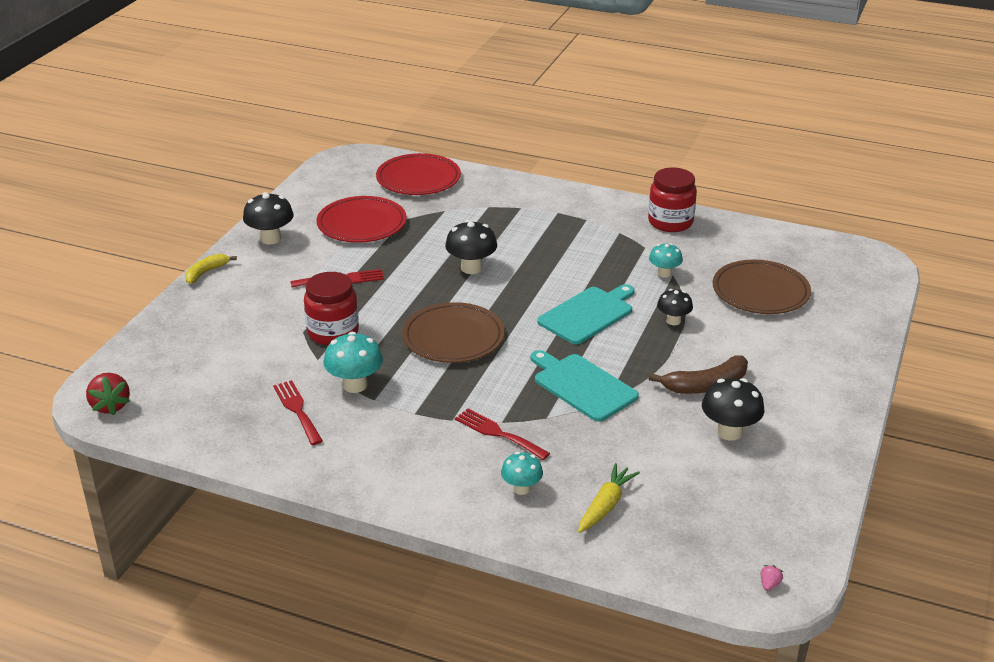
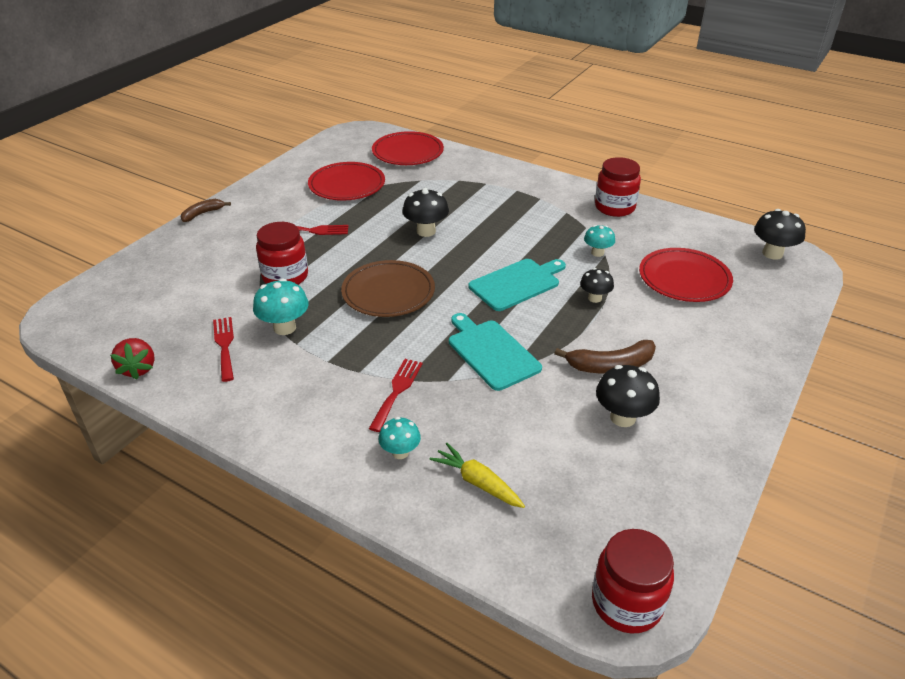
camera: 10 degrees right, 5 degrees up
red strawberry [86,373,130,416] -> red strawberry moved to [110,338,155,380]
yellow banana [185,254,237,284] -> brown banana [180,199,231,222]
black mushroom [243,192,294,244] -> black mushroom moved to [754,209,806,260]
red fork [455,408,550,460] -> red fork turned 60 degrees clockwise [369,359,423,432]
yellow carrot [578,463,640,533] -> yellow carrot turned 90 degrees counterclockwise [429,443,525,508]
brown plate [713,260,811,314] -> red plate [639,248,733,302]
pink strawberry [761,565,783,591] -> red jar [592,529,674,633]

